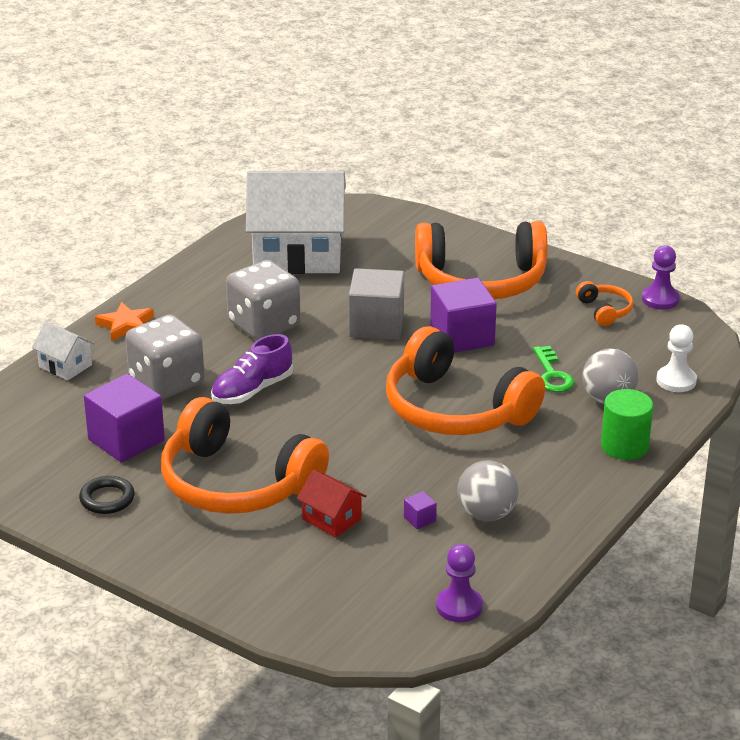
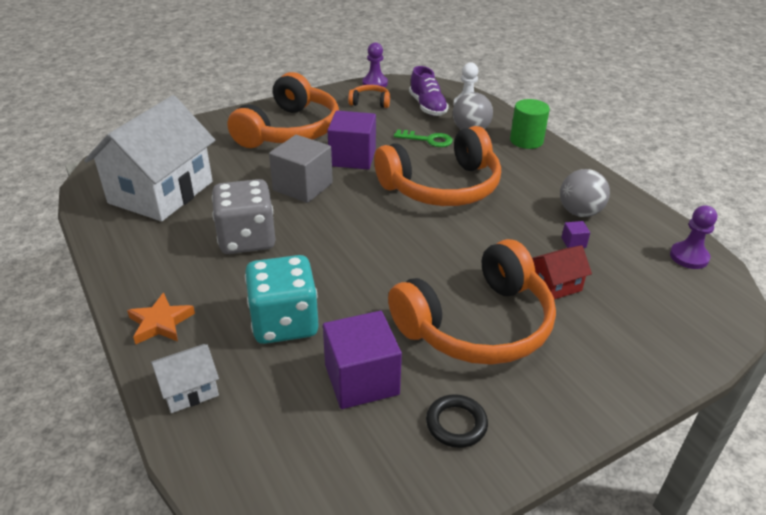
camera: 65 degrees left, 5 degrees up
grey dice [125,314,204,399] -> turquoise dice [245,255,319,344]
purple shoe [211,334,293,404] -> purple shoe moved to [409,66,449,116]

